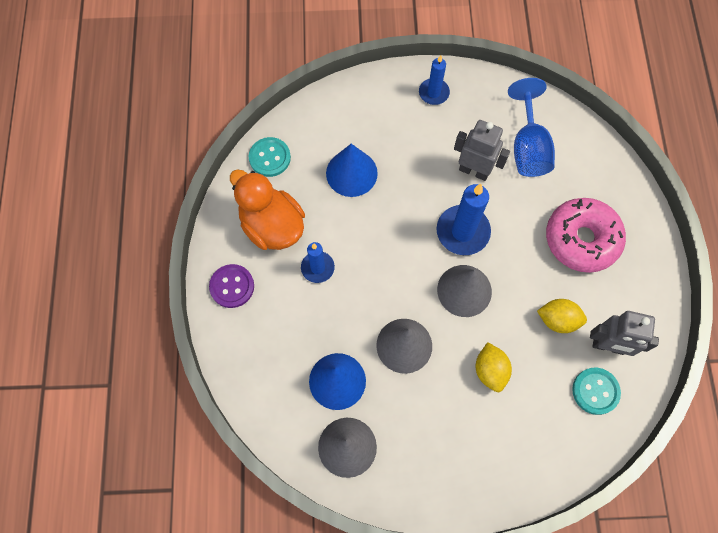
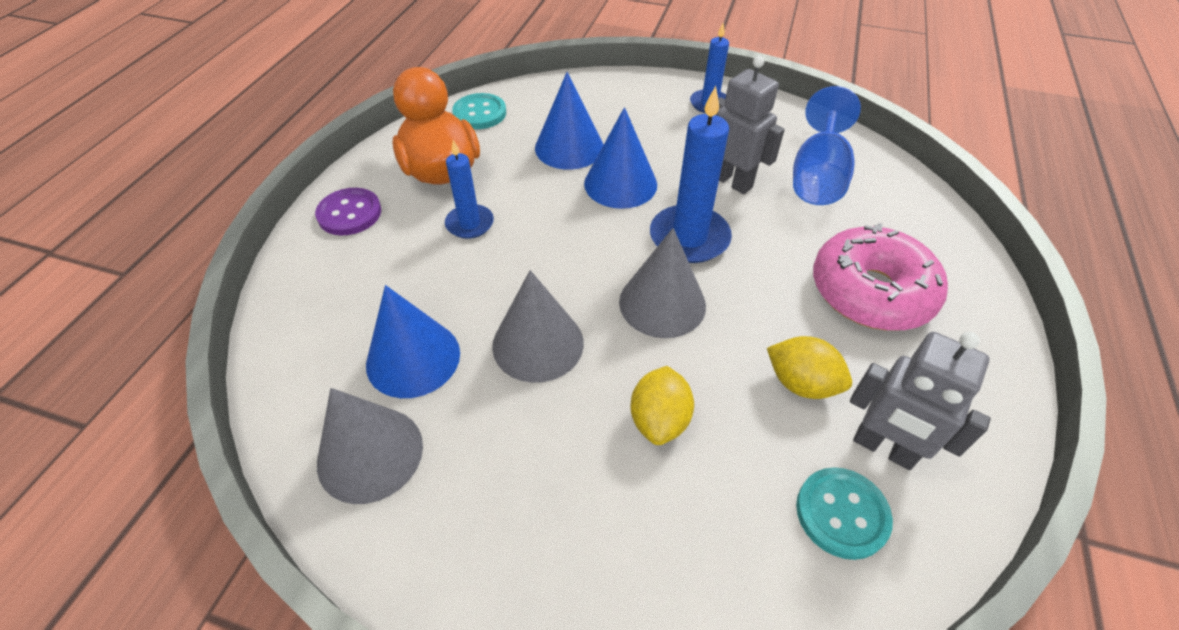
camera: 20 degrees right, 20 degrees down
none -> blue cone [584,107,657,209]

